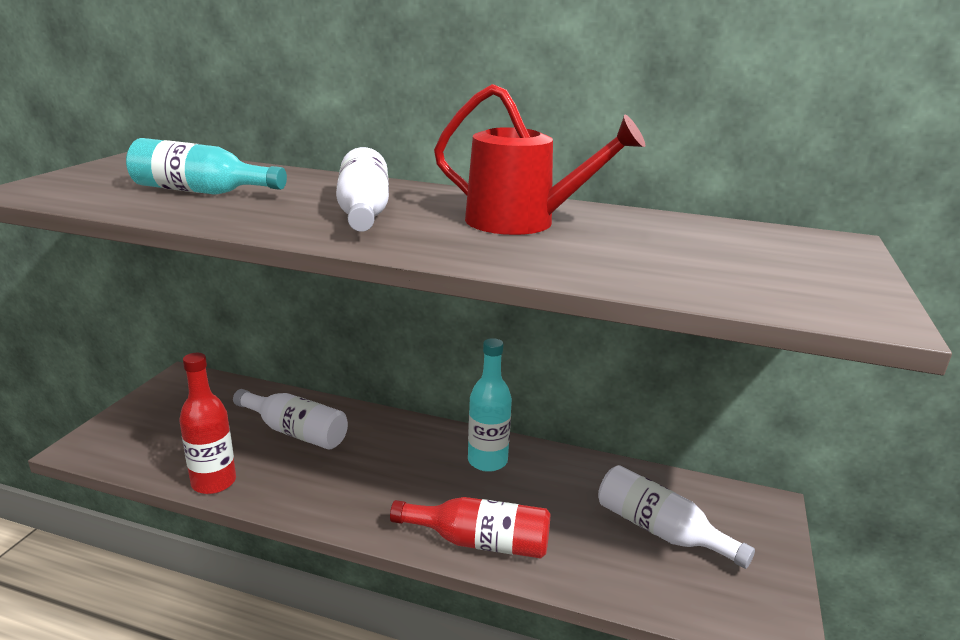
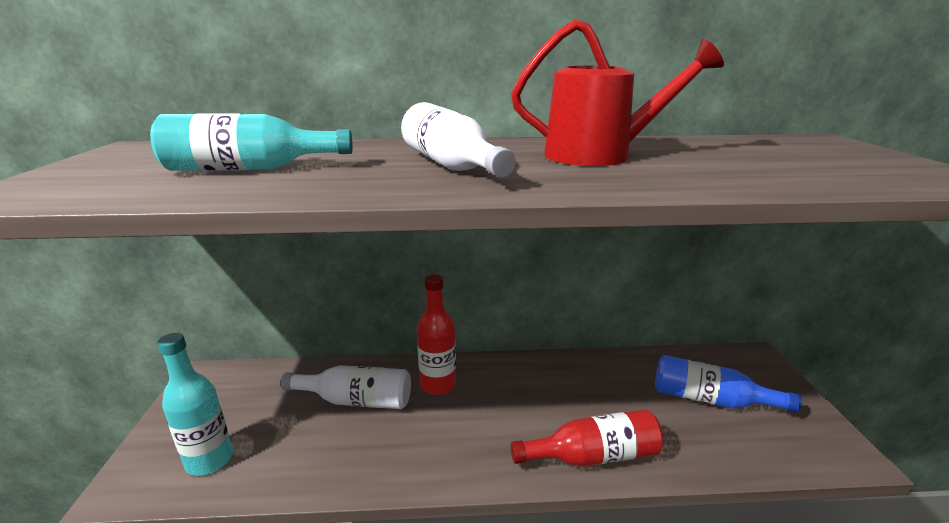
camera: 20 degrees left, 0 degrees up
red bottle [179,353,236,494] -> red bottle moved to [417,274,456,395]
turquoise bottle [468,338,512,472] -> turquoise bottle moved to [157,333,233,476]
white bottle [598,465,755,569] -> blue bottle [655,355,802,413]

